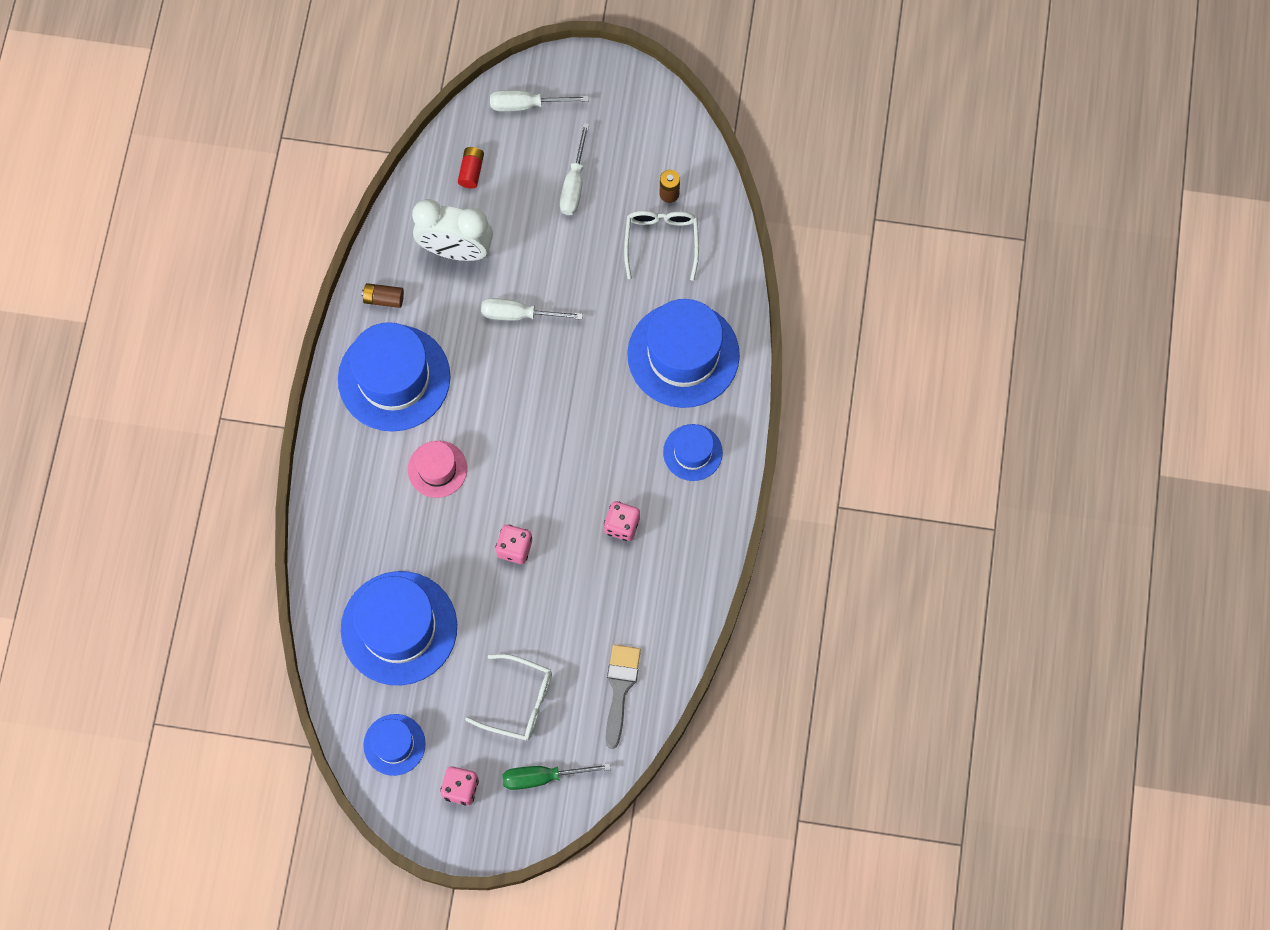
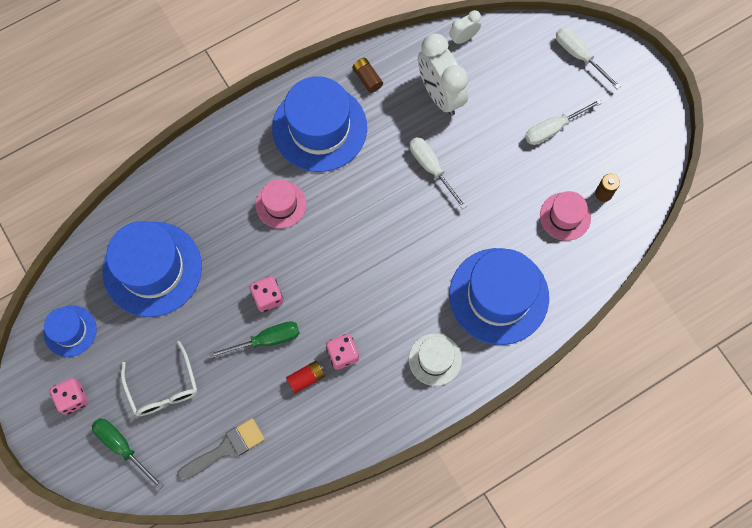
camera: 50 degrees right, 0 degrees up
red battery [458,147,484,188] -> red battery moved to [286,361,325,393]
white glasses [624,211,699,281] -> pink hat [540,191,591,241]
blue hat [663,424,723,481] -> white hat [409,333,462,386]
none -> green screwdriver [209,321,300,358]
none -> white clock [449,10,481,45]

